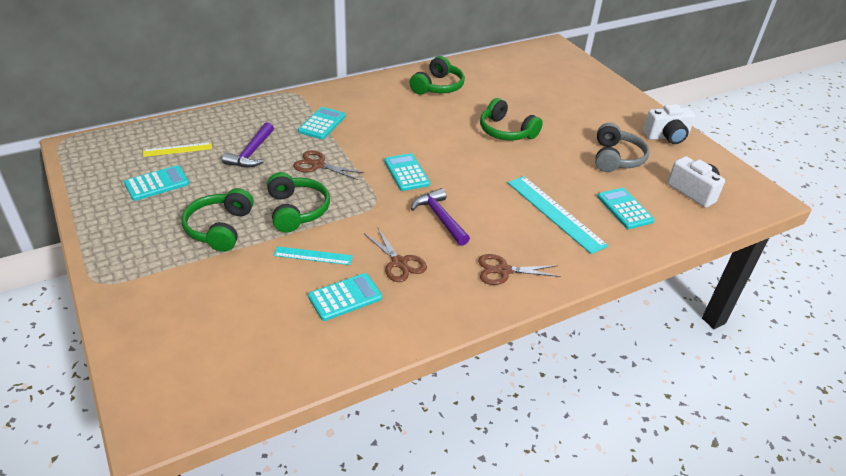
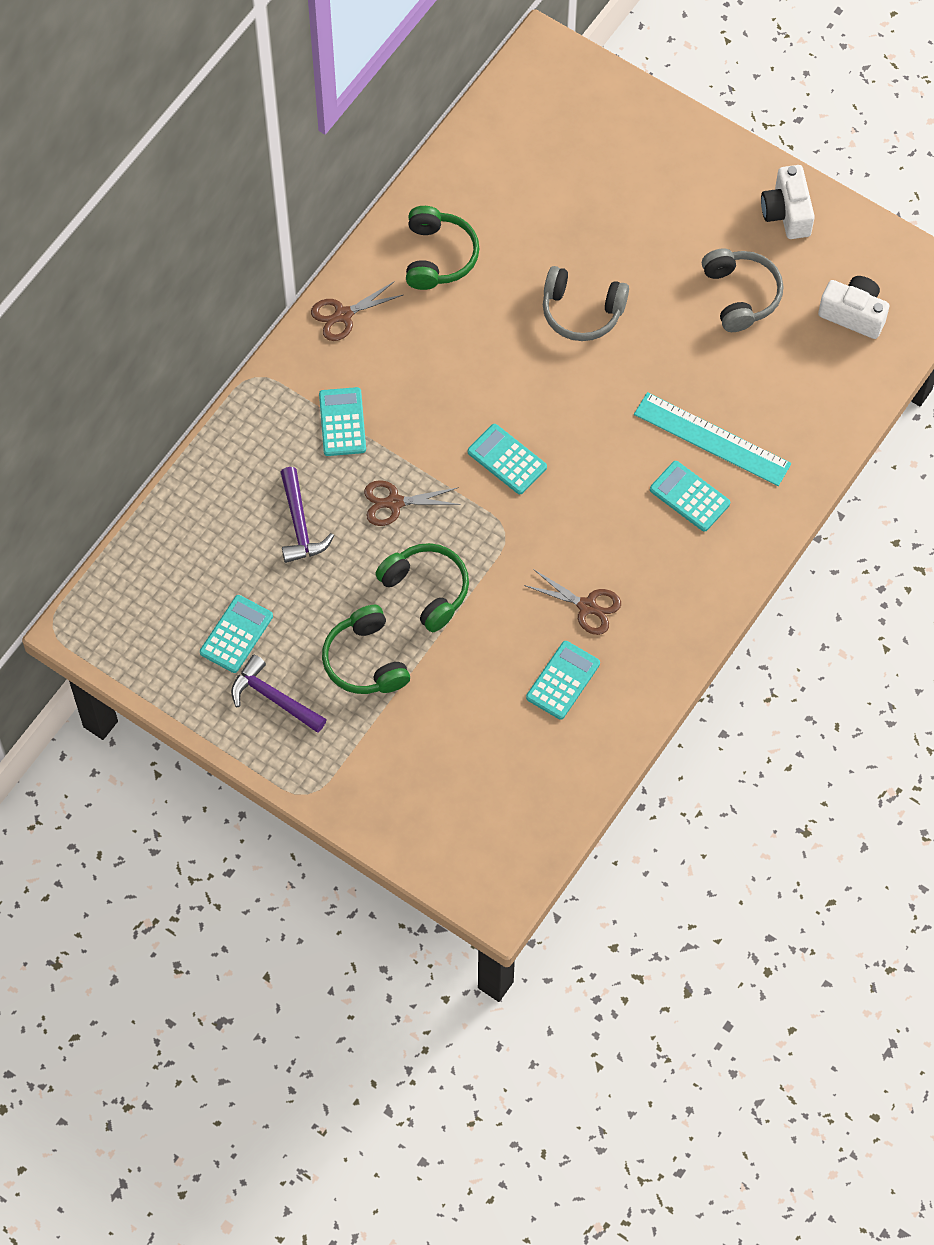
camera: 25 degrees left, 25 degrees up
yellow ruler [143,142,212,157] -> none
turquoise ruler [273,246,353,265] -> none
purple hammer [411,188,470,246] -> purple hammer moved to [231,654,327,733]
brown scissors [478,254,561,285] -> brown scissors moved to [311,281,403,341]
green headphones [480,98,543,141] -> grey headphones [543,266,629,341]
turquoise calculator [597,188,655,229] -> turquoise calculator moved to [650,461,730,532]
white camera [643,104,695,144] -> white camera turned 120 degrees clockwise [761,165,815,239]

